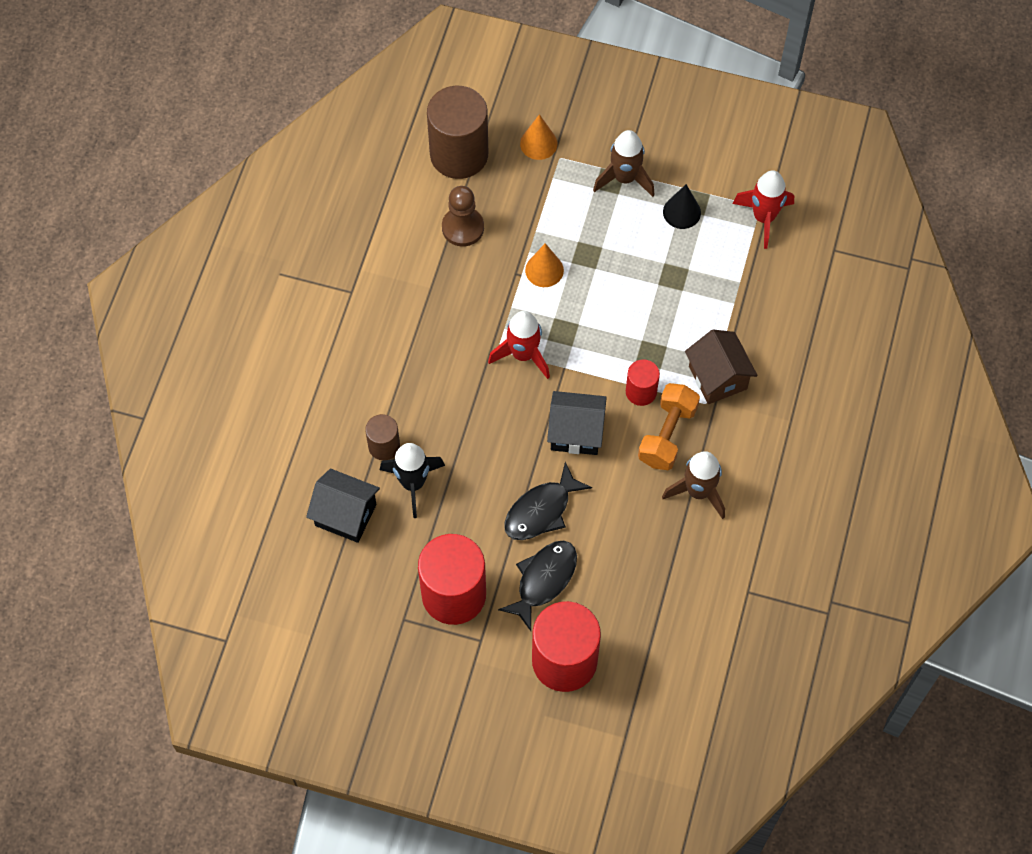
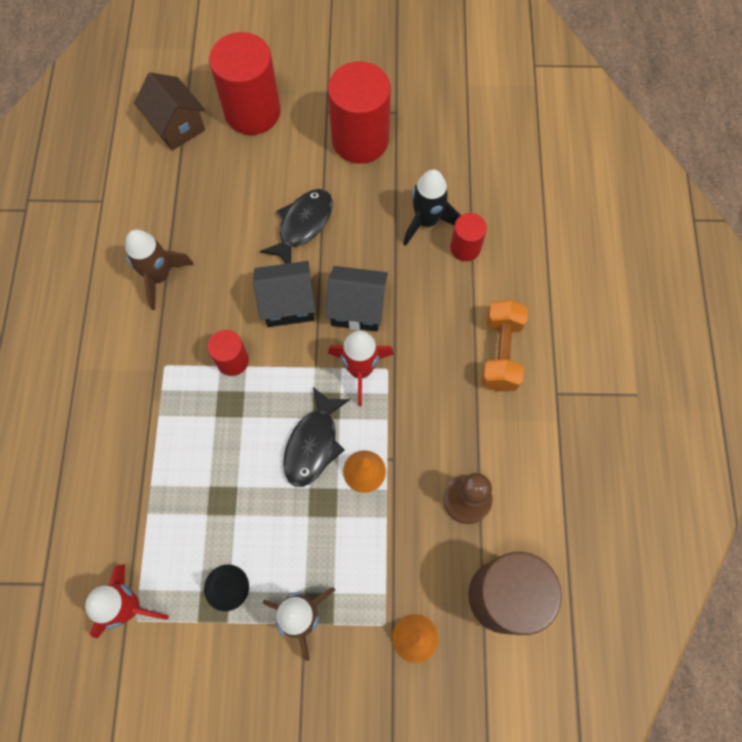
camera: 165 degrees right, 5 degrees up
black house [306,469,380,543] -> black house moved to [325,266,388,332]
brown cylinder [365,414,400,460] -> red cylinder [450,213,487,261]
black fish [498,541,577,631] -> black fish moved to [283,387,350,487]
orange dumbbell [638,383,700,470] -> orange dumbbell moved to [481,300,528,391]
brown house [685,329,758,404] -> brown house moved to [134,72,205,151]

